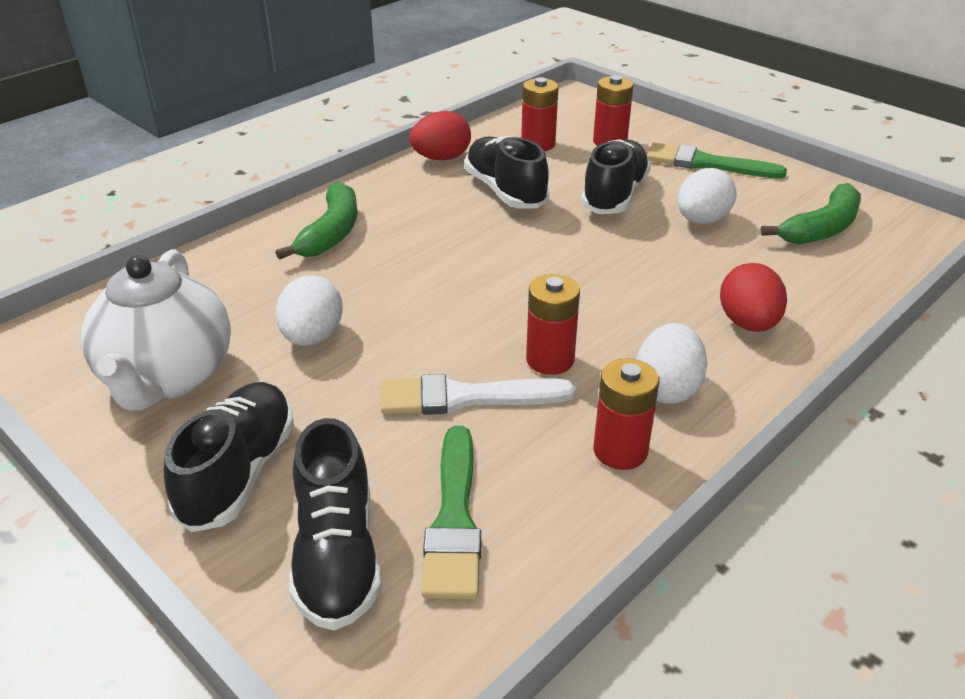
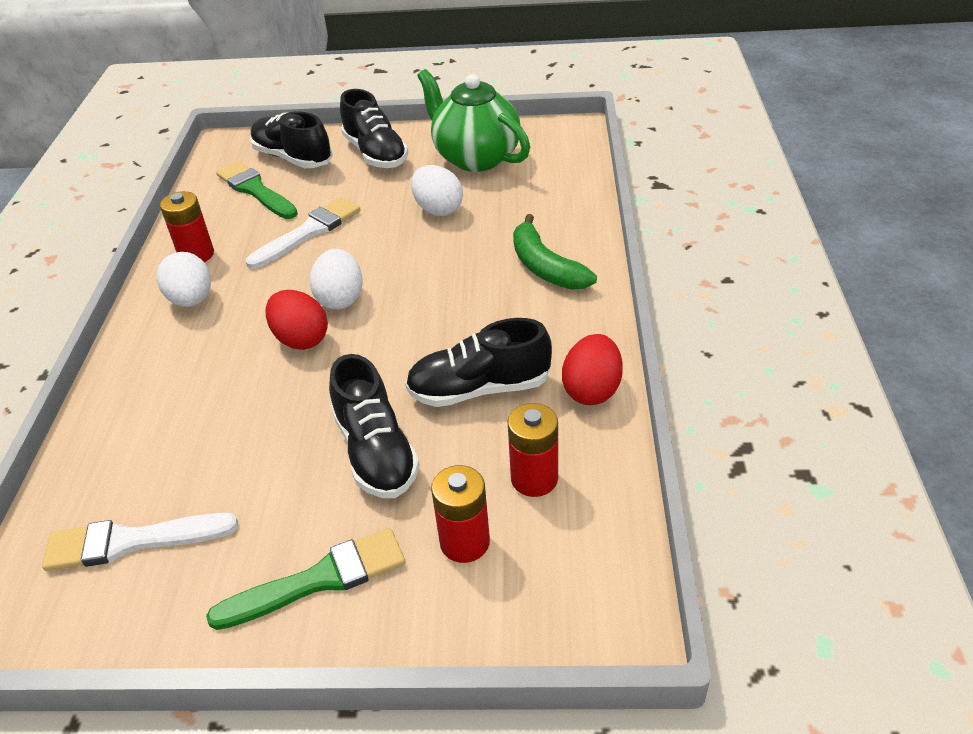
camera: 140 degrees right, 5 degrees up
white teapot [81,250,231,410] -> green teapot [417,69,530,172]
black shoe [465,136,550,209] -> black shoe turned 150 degrees clockwise [405,318,552,407]
red battery [526,274,580,375] -> none
white egg [677,168,737,224] -> white egg moved to [310,249,362,309]
red egg [720,263,787,332] -> red egg moved to [265,290,328,350]
green banana [760,183,861,244] -> white brush [42,513,238,571]

